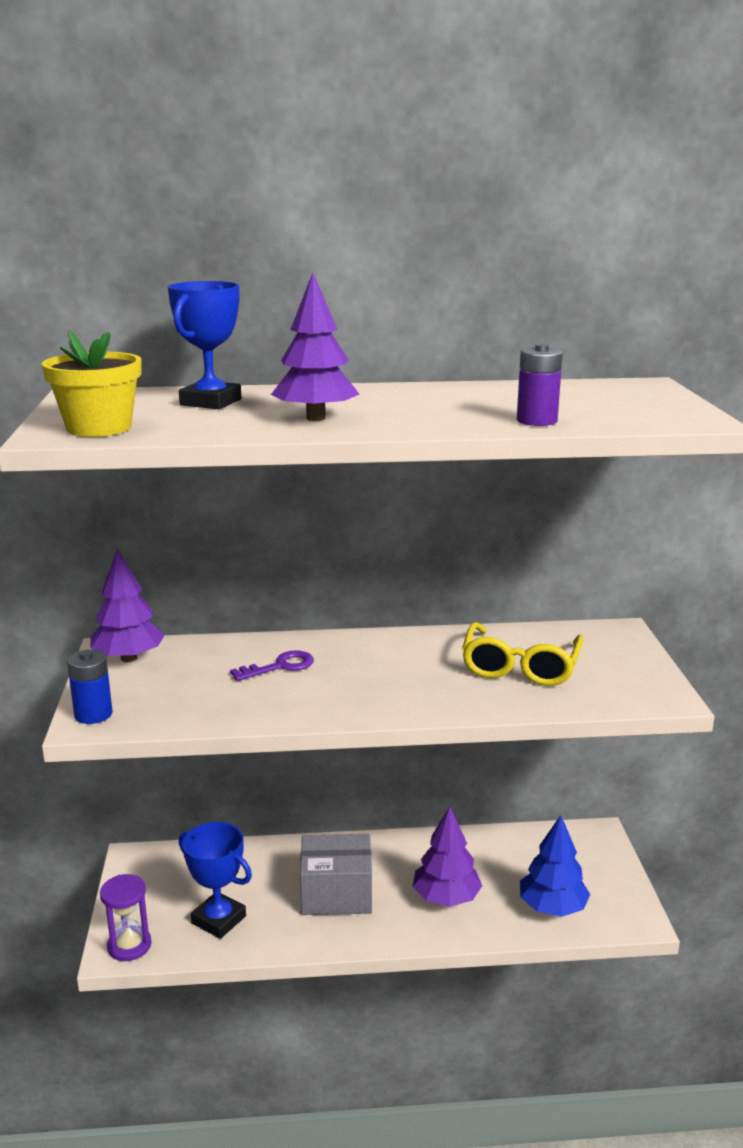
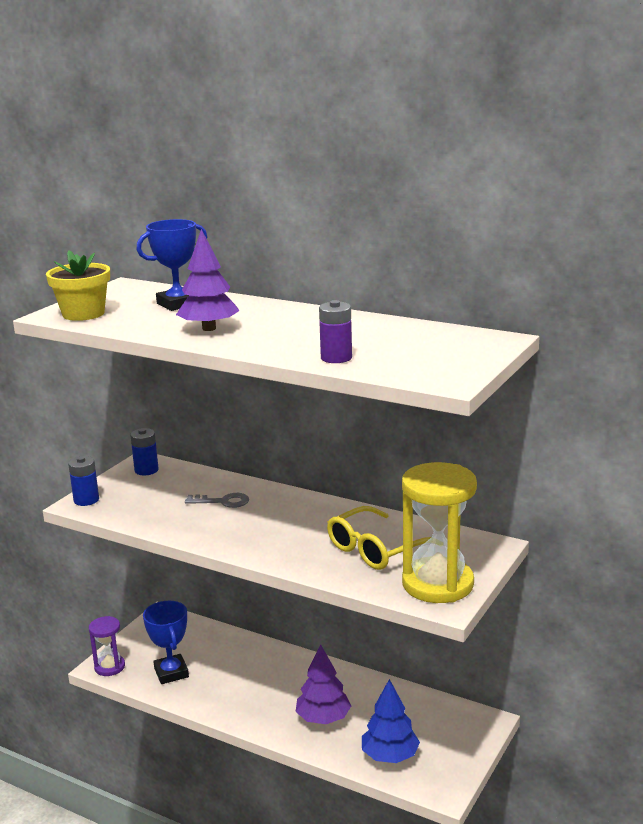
camera: 35 degrees right, 0 degrees up
purple tree [91,549,165,662] -> blue battery [130,428,159,475]
purple key [230,650,314,681] -> grey key [185,493,249,508]
grey box [300,834,372,915] -> none
none -> yellow hourglass [402,462,477,603]

